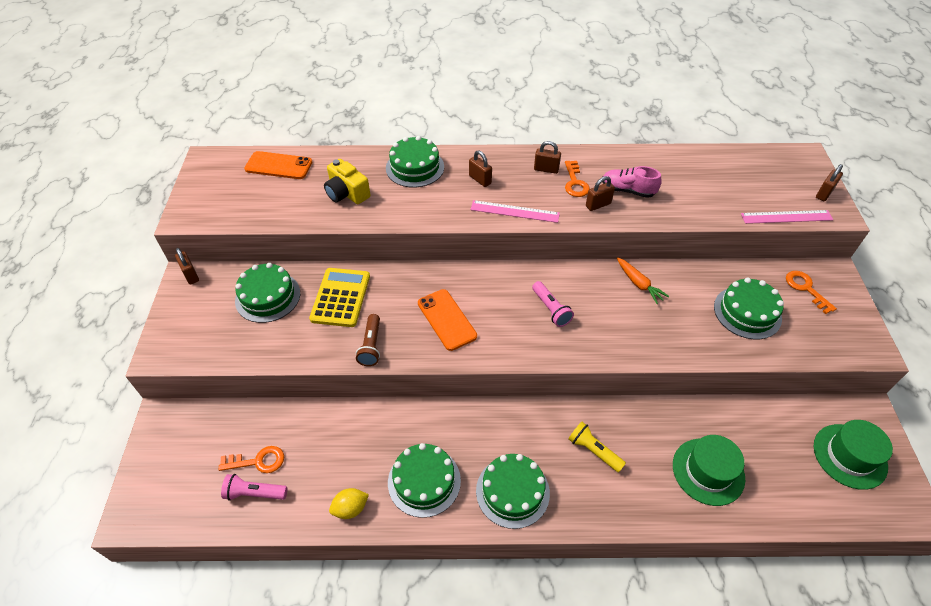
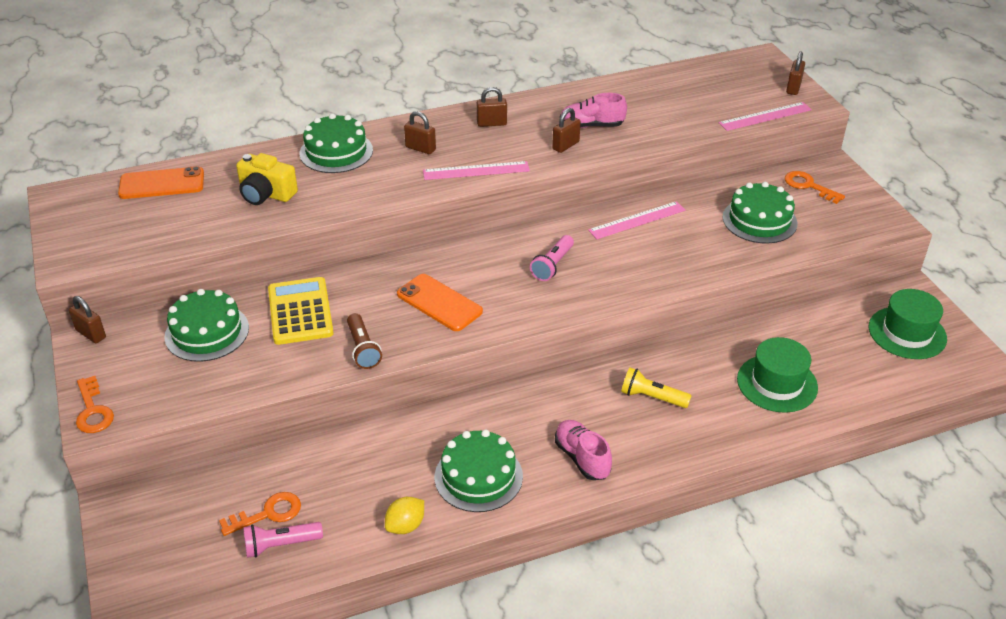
camera: 20 degrees left, 10 degrees down
green cake [476,454,550,529] -> pink shoe [555,420,612,480]
pink flashlight [532,281,574,327] -> pink flashlight turned 75 degrees clockwise [530,235,574,281]
orange key [565,161,590,197] -> orange key moved to [76,376,114,433]
orange carrot [617,257,669,304] -> pink ruler [588,201,685,239]

